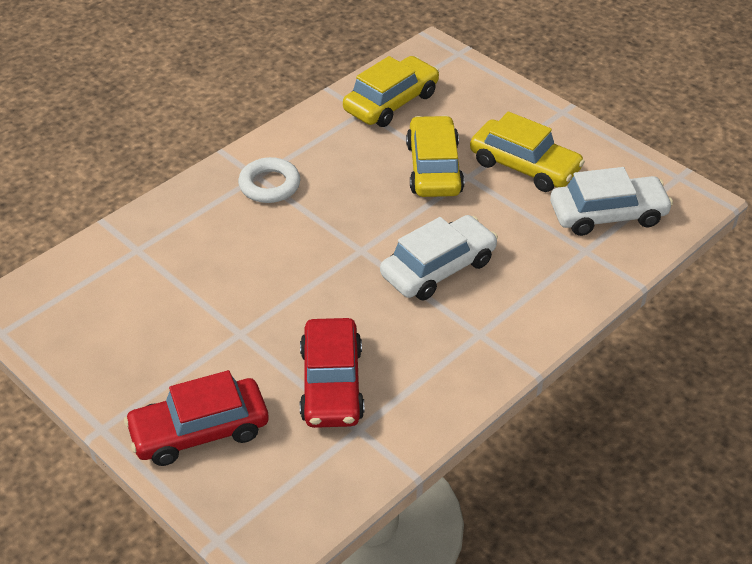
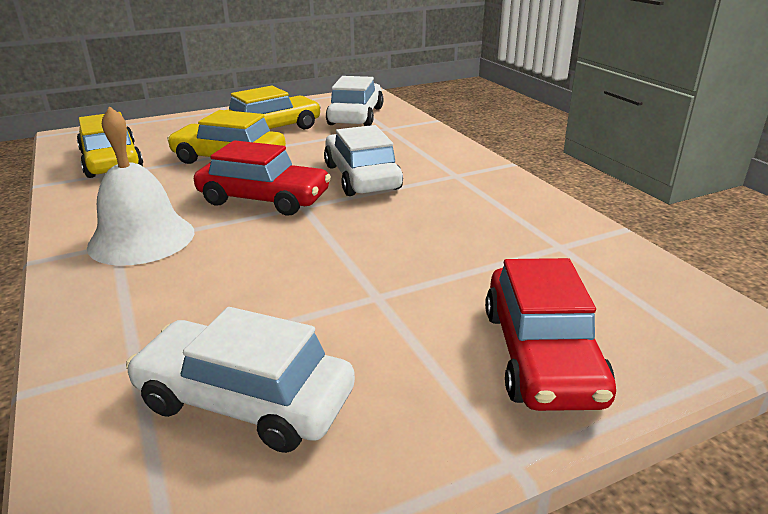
camera: 70 degrees left, 15 degrees down
white ring [238,157,300,203] -> white bell [87,106,194,266]
red car [300,318,365,428] -> red car moved to [194,140,331,216]
none -> white car [126,307,355,453]

